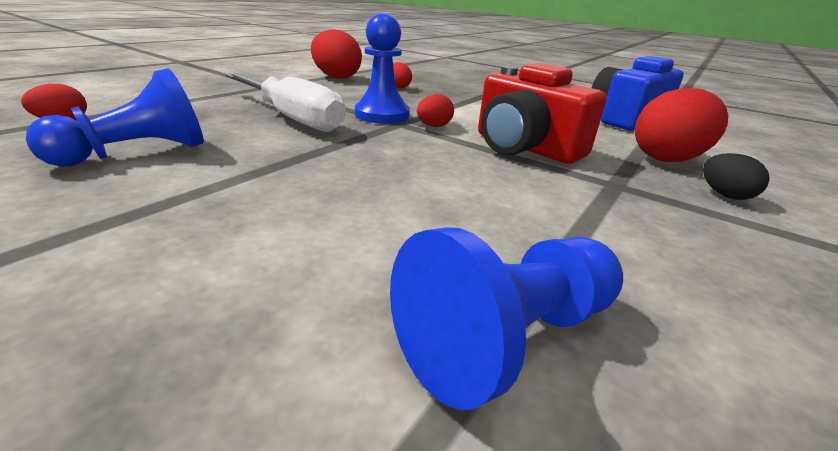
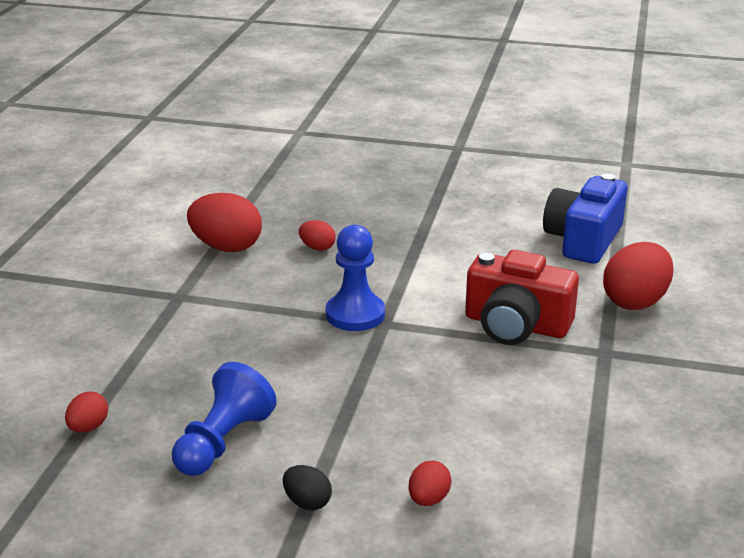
camera: 20 degrees left, 0 degrees up
white screwdriver [225,73,346,132] -> none
blue pawn [390,227,623,410] -> none
red egg [417,94,454,127] -> red egg moved to [409,461,452,506]
black egg [703,153,770,200] -> black egg moved to [283,465,332,510]

